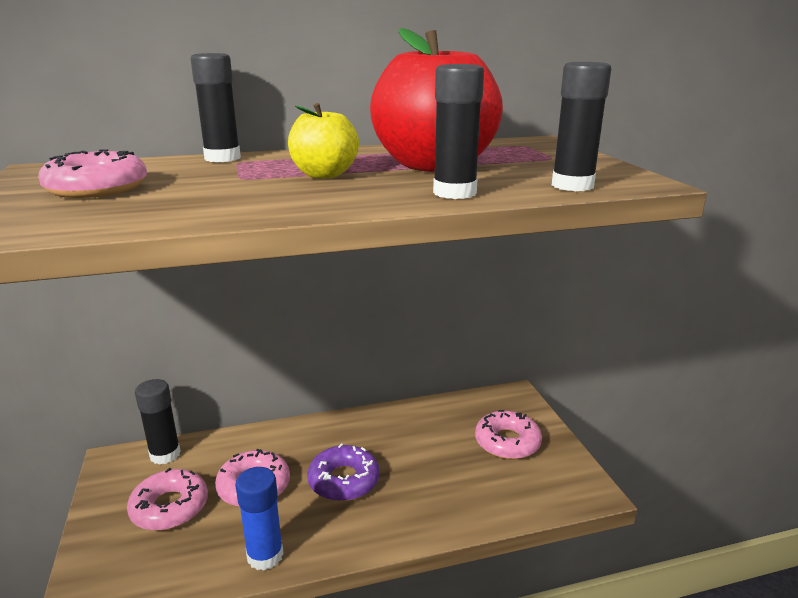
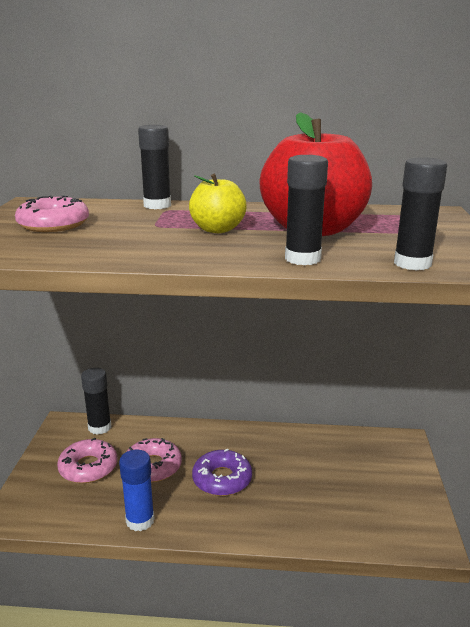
camera: 20 degrees right, 0 degrees up
pink donut [475,410,542,460] -> none

